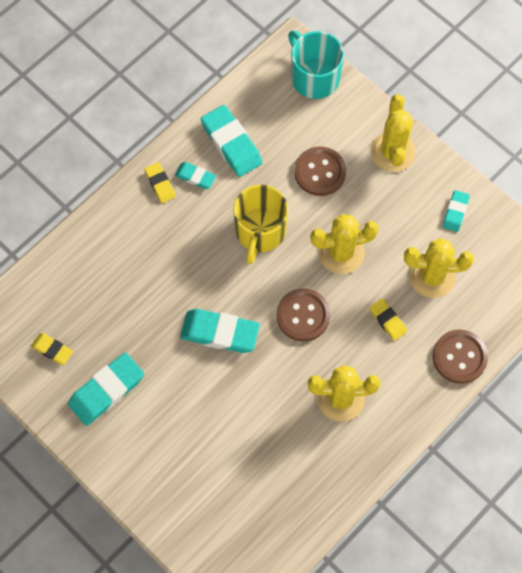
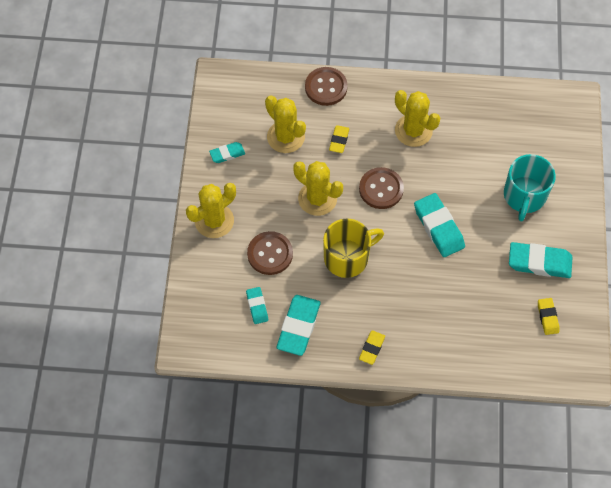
camera: 130 degrees left, 5 degrees down
turquoise eraser [175,162,216,189] -> turquoise eraser moved to [246,287,268,324]
turquoise mug [288,30,344,99] -> turquoise mug moved to [504,154,556,221]

